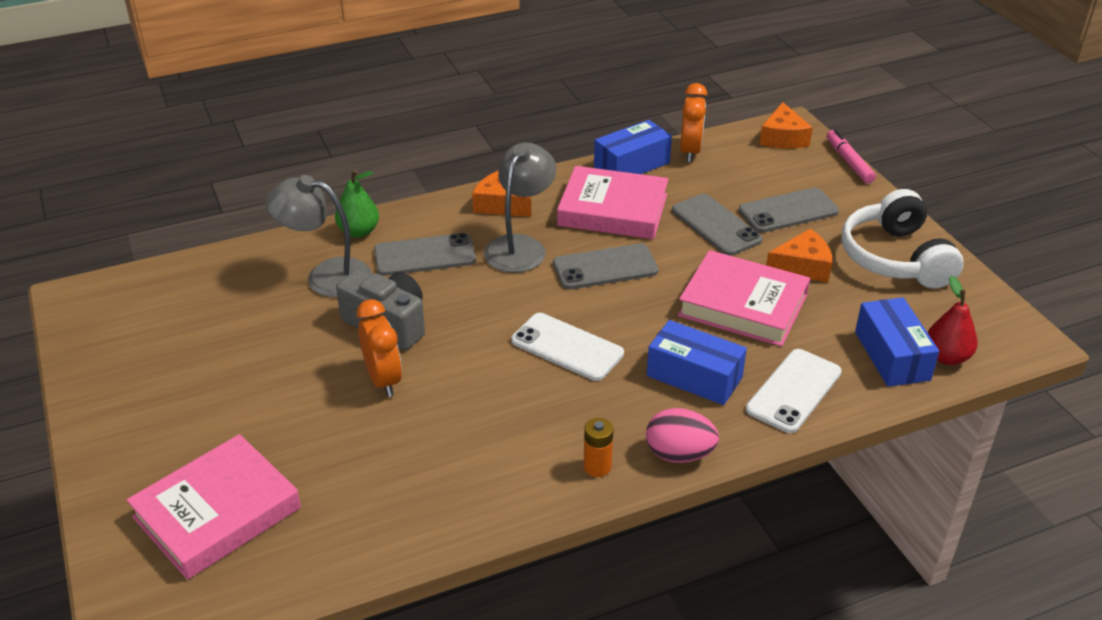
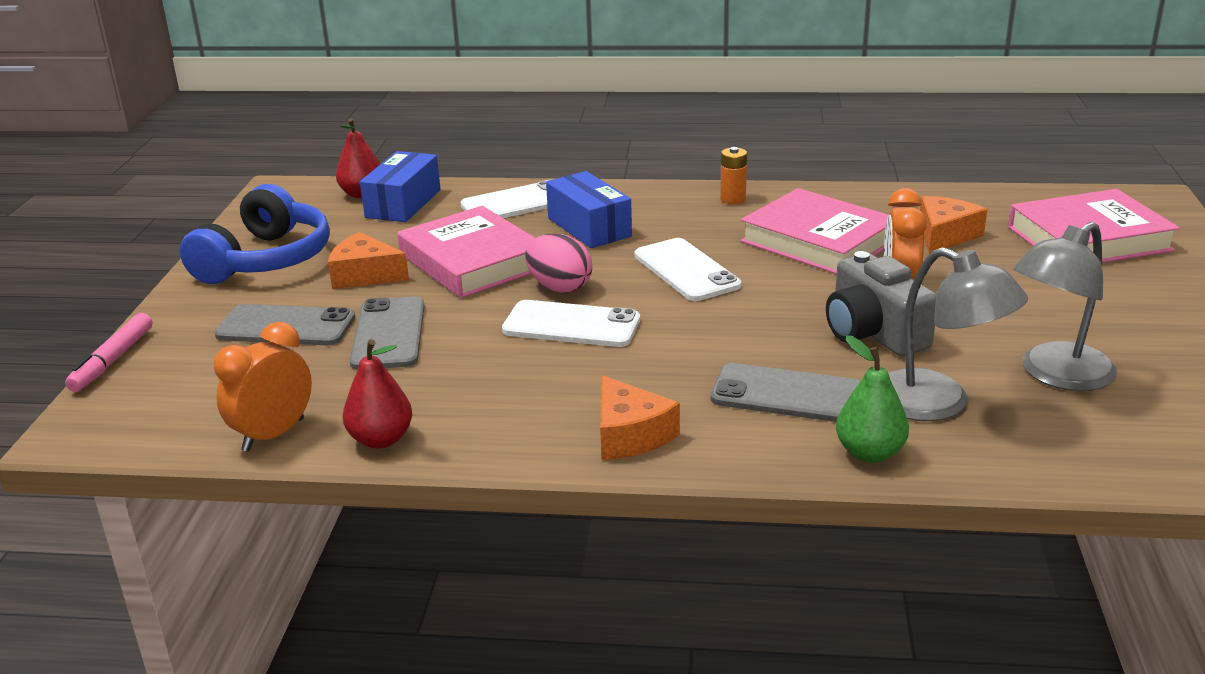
camera: 150 degrees left, 10 degrees down
grey lamp [484,142,556,273] -> grey lamp moved to [1013,222,1117,391]
grey phone [553,244,659,289] -> white phone [502,300,640,347]
pink book [557,166,669,239] -> pink book moved to [740,188,888,274]
blue box [594,120,672,174] -> red pear [343,339,412,449]
pink egg [646,408,719,463] -> pink egg moved to [525,234,592,293]
orange cheese [759,102,813,149] -> orange cheese moved to [920,196,987,254]
white headphones [842,189,964,288] -> blue headphones [180,184,330,284]

